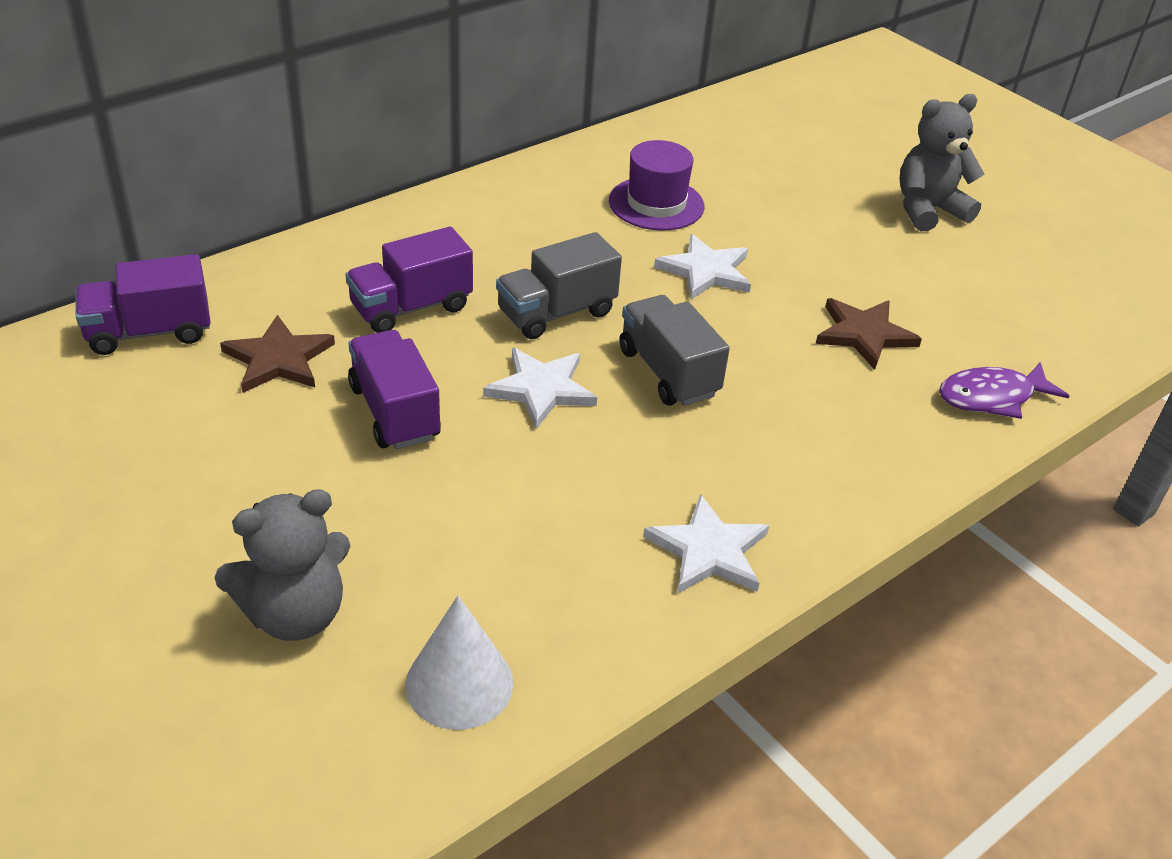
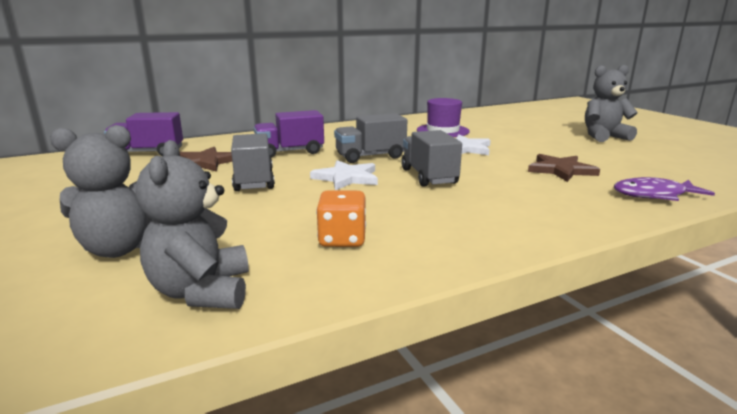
camera: 15 degrees right, 20 degrees down
purple truck [348,330,441,449] -> grey truck [231,133,275,191]
white cone [406,595,514,730] -> grey teddy bear [135,140,249,309]
white star [643,494,769,594] -> none
none -> orange dice [316,190,366,247]

